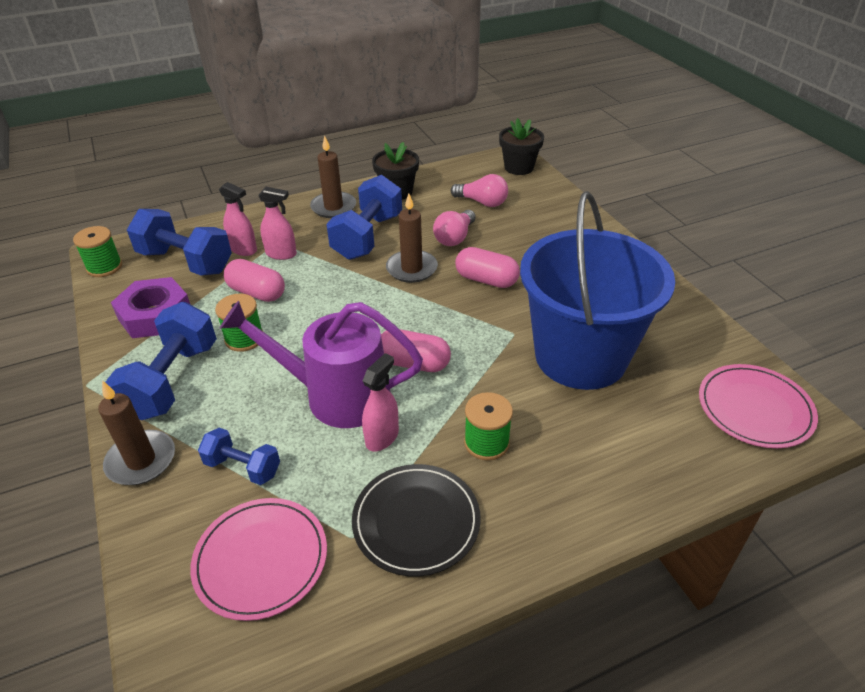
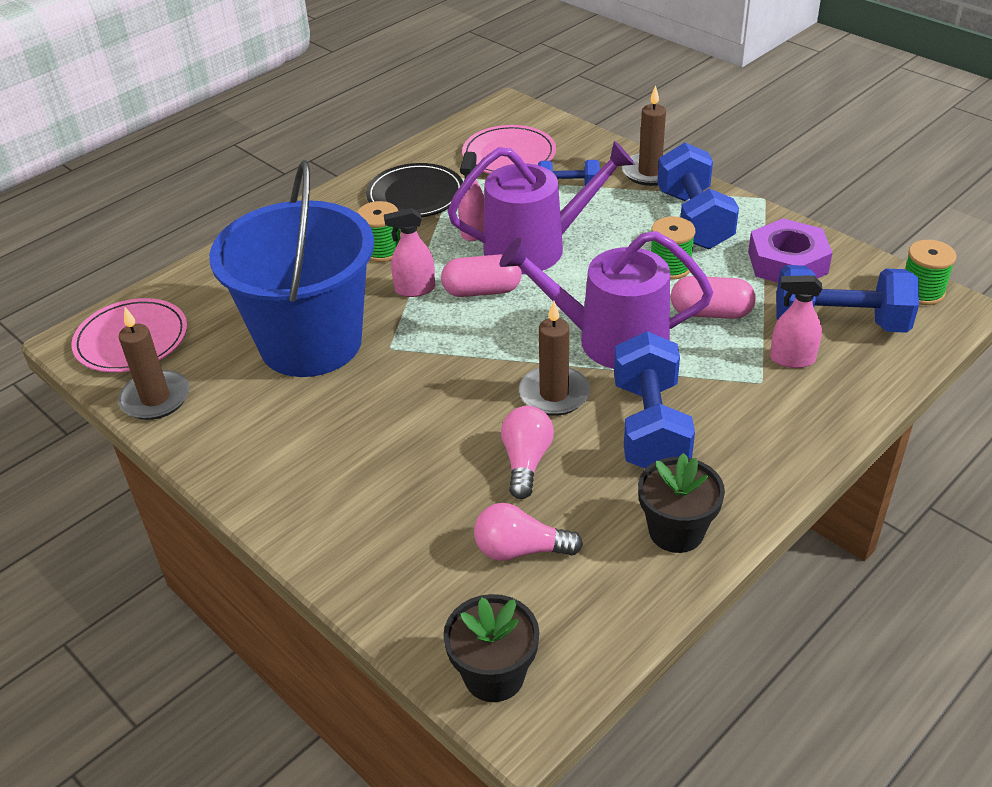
camera: 160 degrees right, 0 degrees up
pink spray bottle [258,187,297,260] -> pink spray bottle moved to [384,208,435,297]
brown candle [310,136,356,218] -> brown candle moved to [118,307,190,420]
pink capsule [455,247,520,288] -> none
none -> purple watering can [499,231,713,369]

